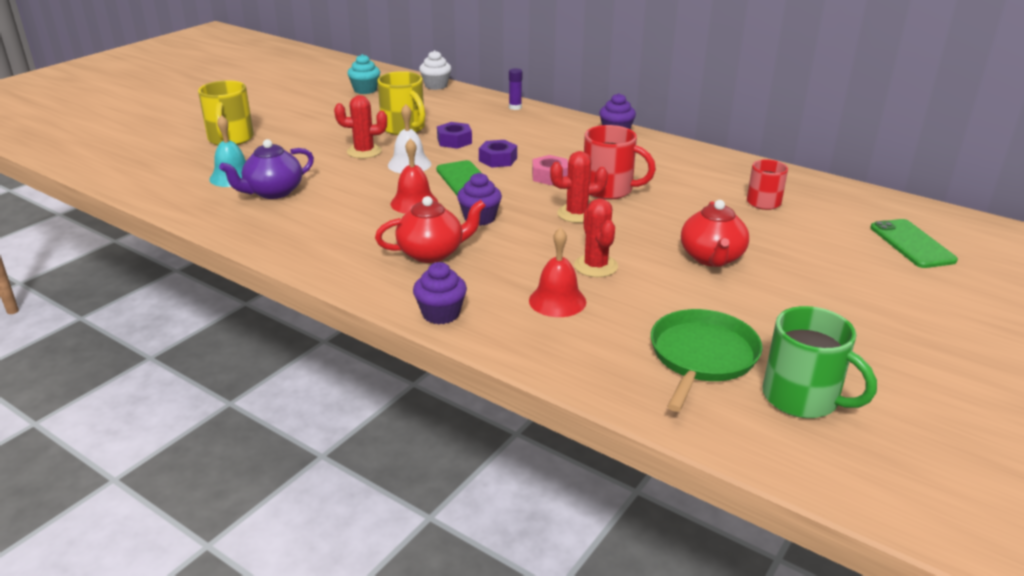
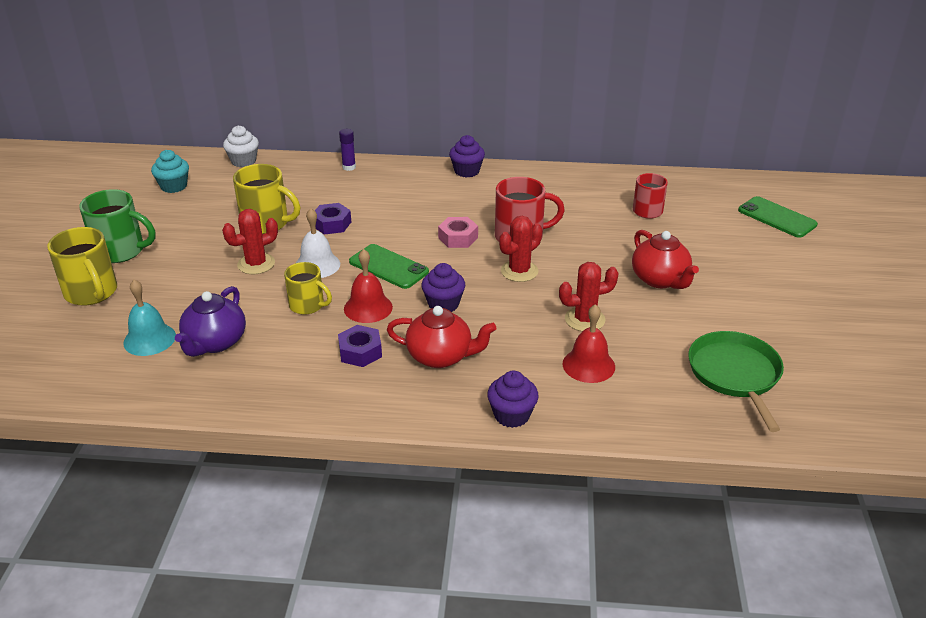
camera: 30 degrees left, 5 degrees up
red teapot [375,196,486,263] -> red teapot turned 60 degrees clockwise [387,306,496,368]
purple nut [479,140,517,168] -> purple nut moved to [338,325,382,367]
red cactus [574,198,618,277] -> red cactus turned 60 degrees counterclockwise [559,262,619,332]
green mug [763,306,877,418] -> green mug moved to [79,189,155,263]
none -> yellow mug [284,262,332,315]

